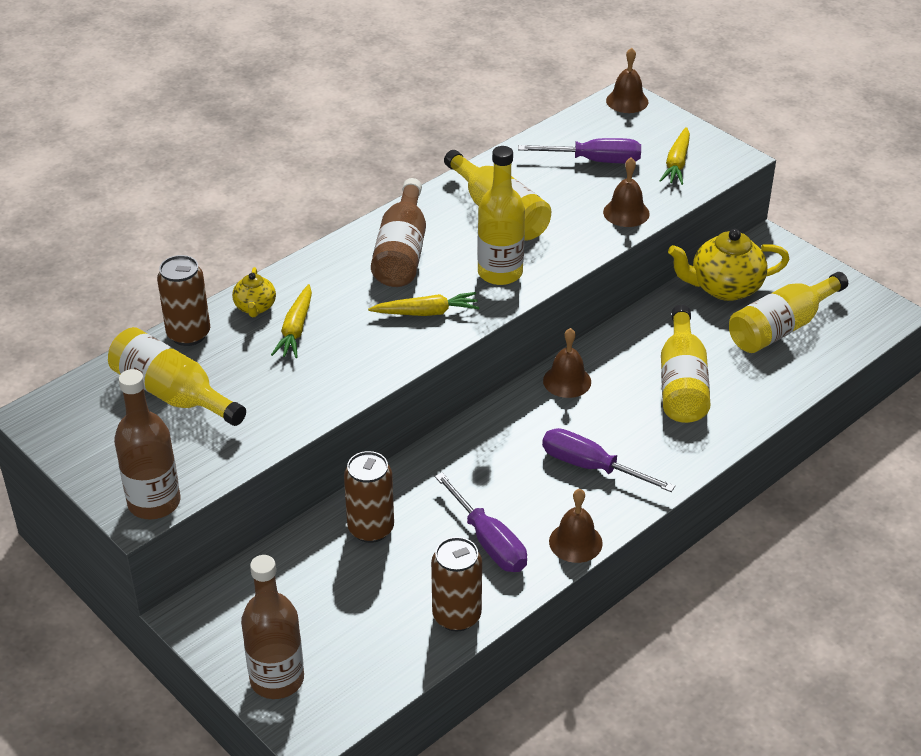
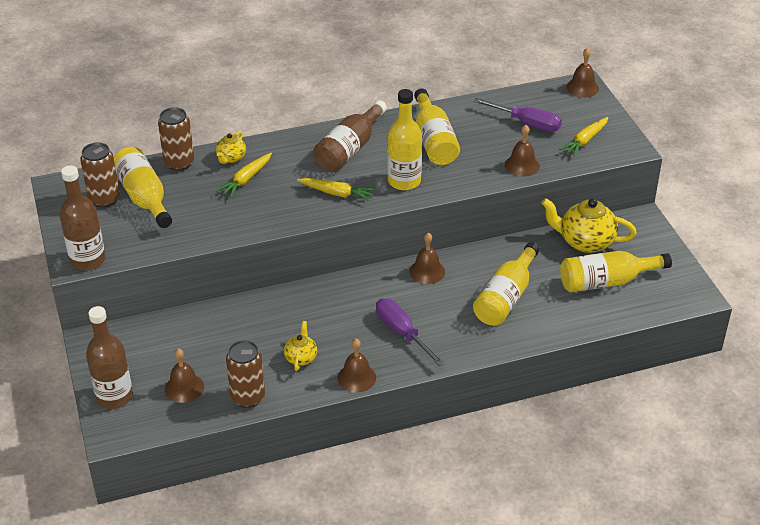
camera: 25 degrees right, 0 degrees up
brown can [344,451,394,543] -> brown can moved to [80,142,120,208]
purple screwdriver [435,473,527,572] -> yellow teapot [284,321,317,371]
none -> brown bell [165,348,204,403]

